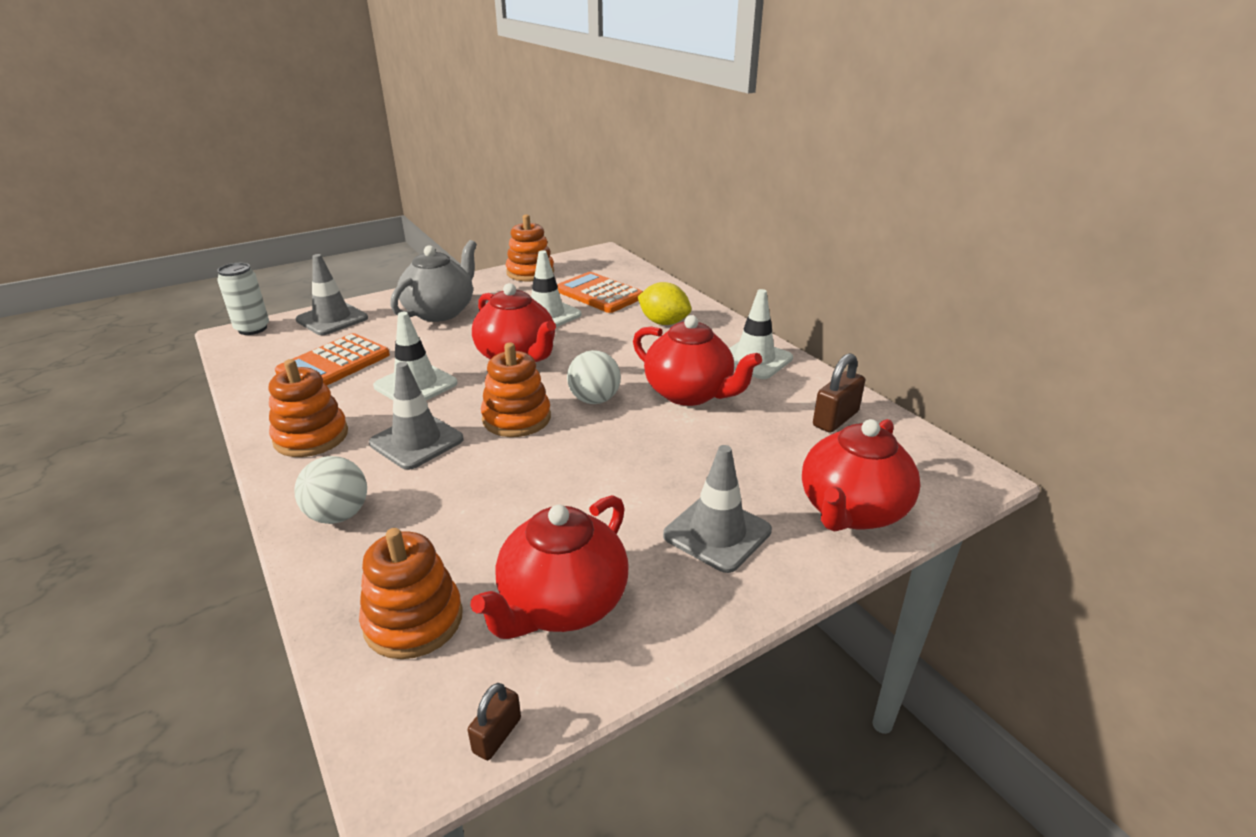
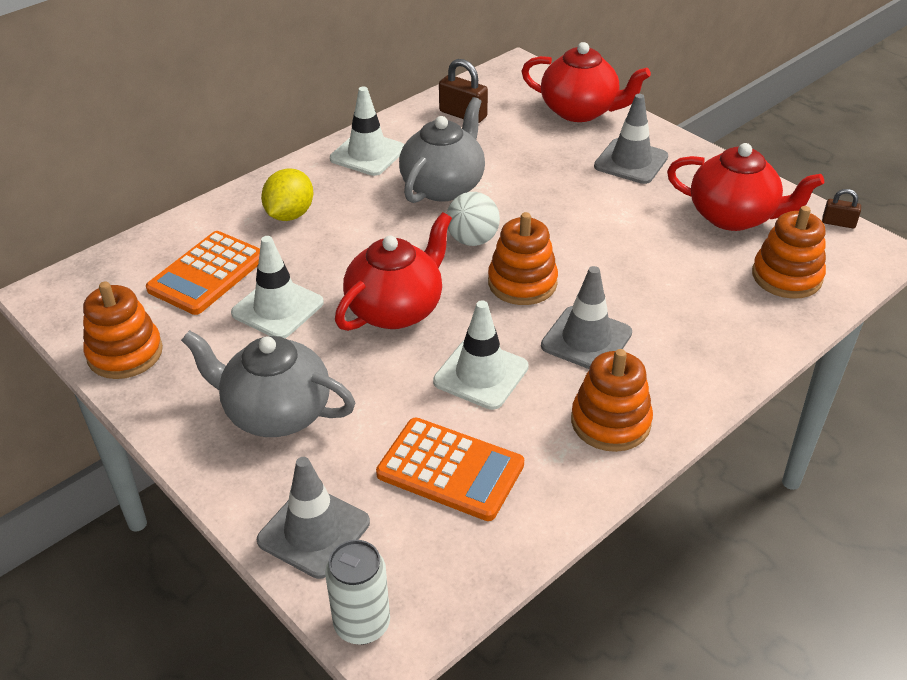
camera: 100 degrees left, 10 degrees up
white ball [294,456,367,524] -> none
red teapot [633,315,762,406] -> grey teapot [399,97,485,203]

